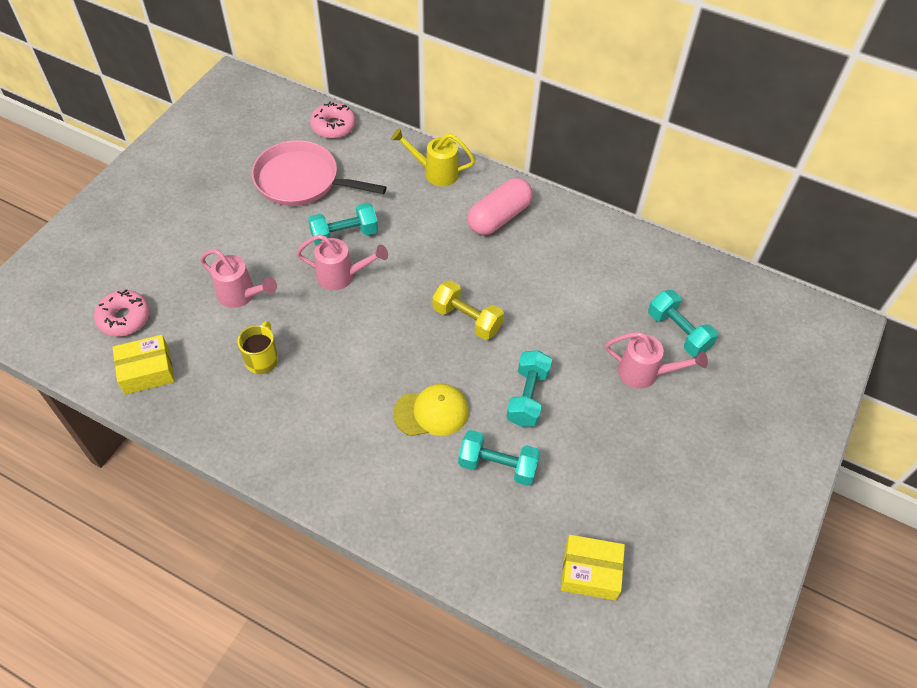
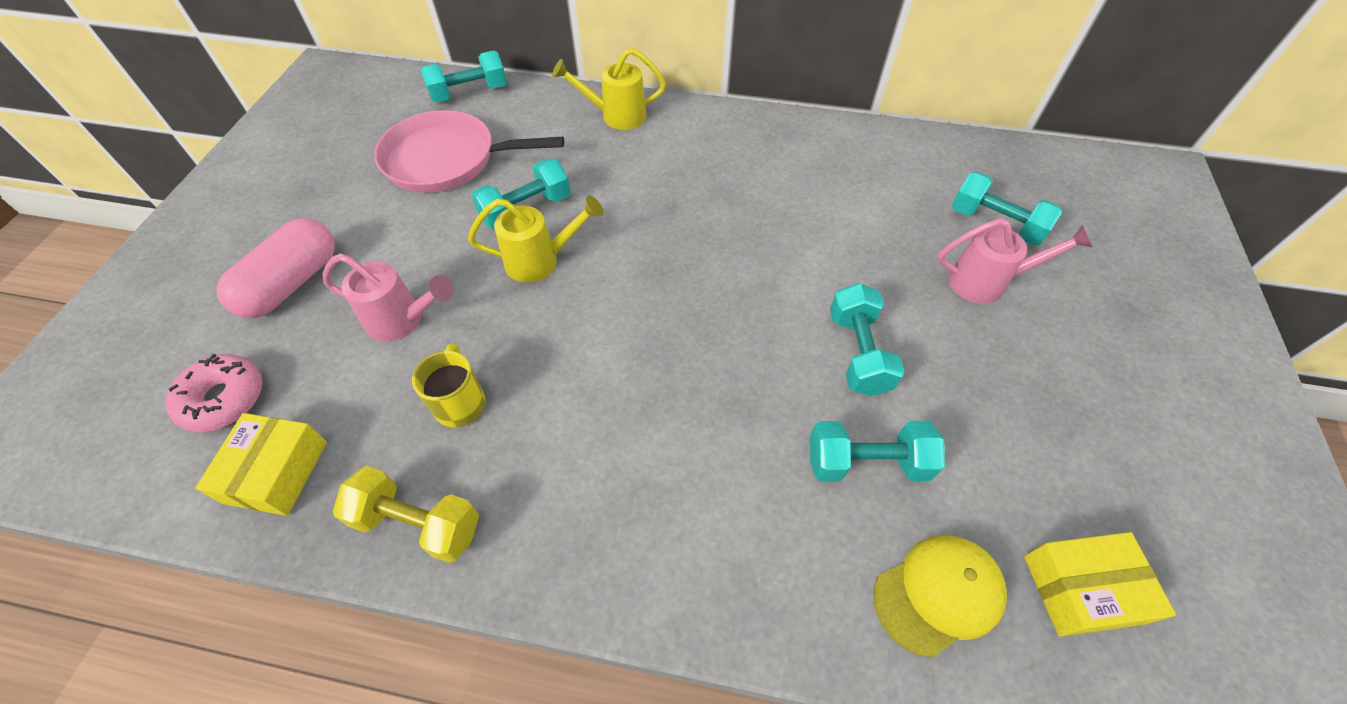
camera: 15 degrees left, 0 degrees up
yellow box [113,335,175,395] -> yellow box turned 45 degrees counterclockwise [195,413,327,516]
pink watering can [296,234,388,290] -> yellow watering can [468,195,604,282]
pink donut [310,101,356,139] -> turquoise dumbbell [421,50,507,103]
yellow cap [393,384,469,436] -> yellow cap moved to [874,535,1007,658]
yellow dumbbell [432,280,504,340] -> yellow dumbbell moved to [333,466,479,563]
pink capsule [468,178,533,235] -> pink capsule moved to [217,218,335,318]

